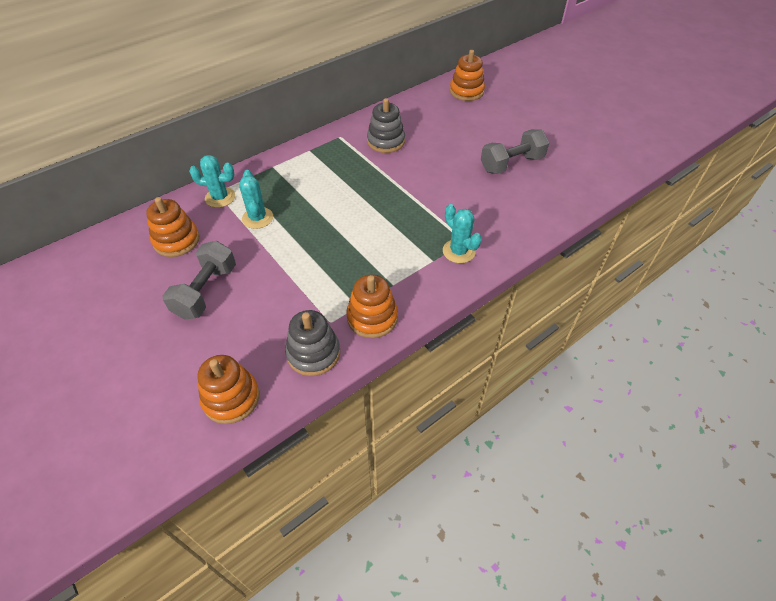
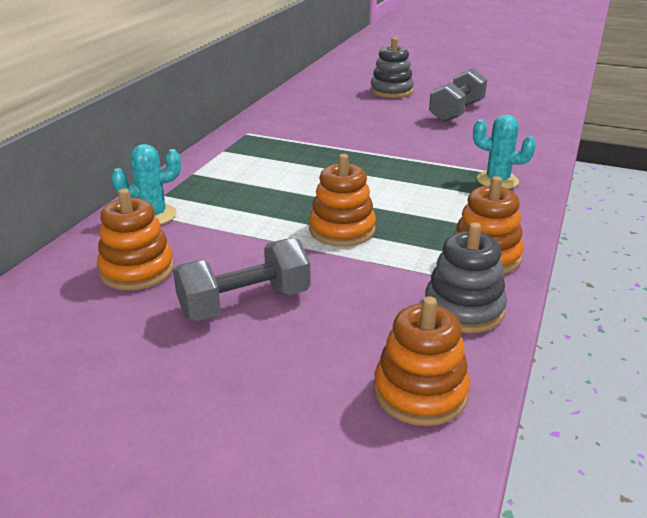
camera: 30 degrees left, 20 degrees down
grey dumbbell [163,241,236,320] -> grey dumbbell turned 75 degrees clockwise [173,238,311,321]
turquoise cactus [239,170,273,229] -> none
grey stacking toy [367,98,405,153] -> grey stacking toy moved to [370,37,414,98]
orange stacking toy [450,50,485,101] -> orange stacking toy moved to [309,154,376,247]

